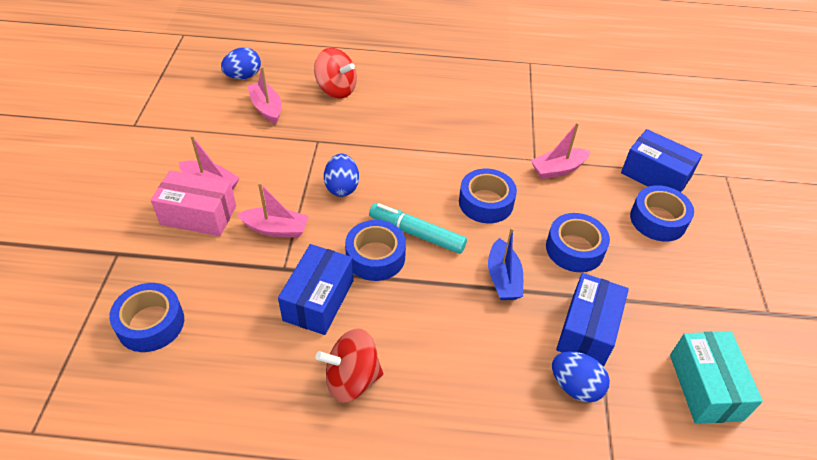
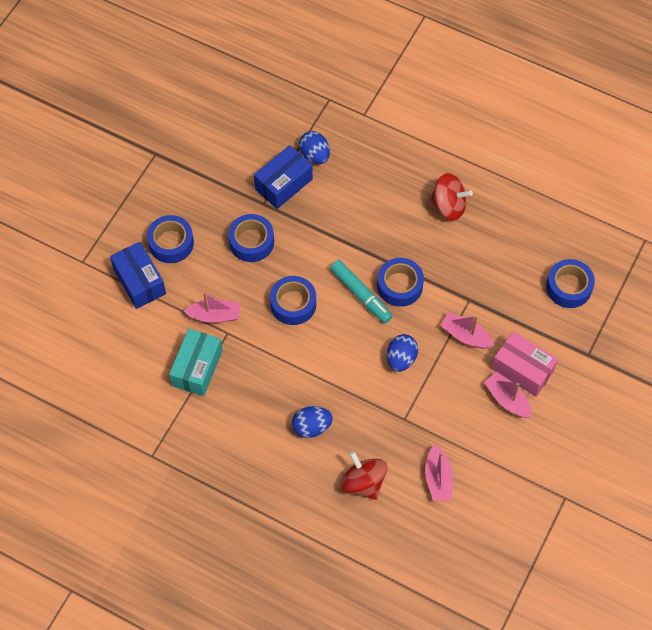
camera: 155 degrees left, 15 degrees up
blue egg [221,48,261,79] -> blue egg moved to [292,406,333,438]
blue box [278,244,354,335] -> none
blue boat [488,227,523,300] -> none
turquoise box [670,331,763,424] -> turquoise box moved to [169,329,223,396]

